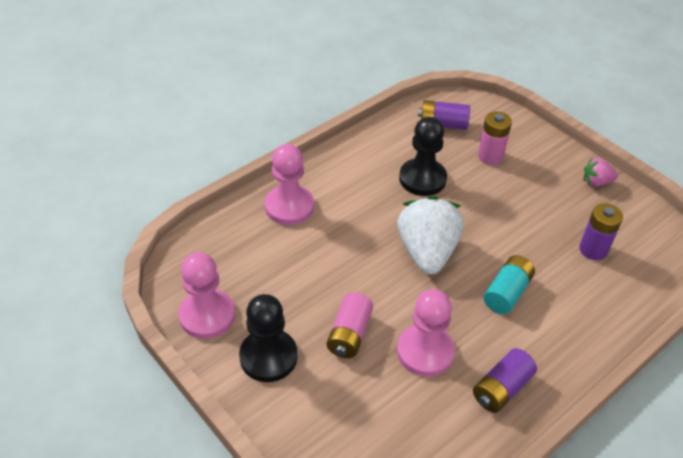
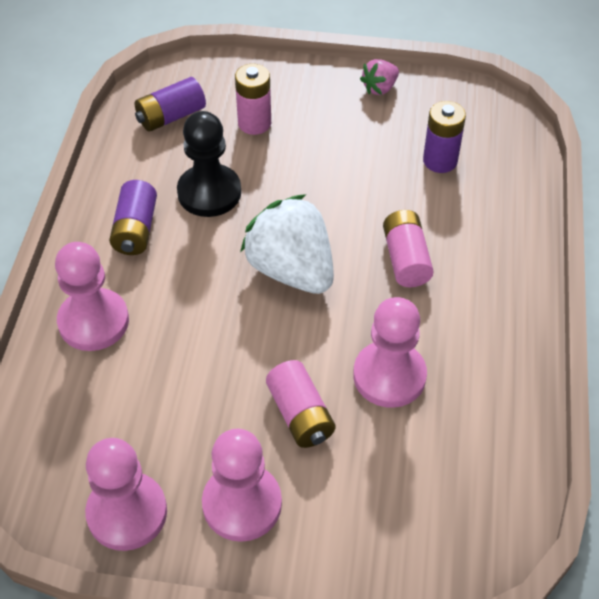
camera: 40 degrees left, 5 degrees up
black pawn [239,294,297,382] -> pink pawn [202,429,282,542]
purple battery [473,348,537,413] -> purple battery moved to [109,180,157,255]
turquoise battery [483,255,535,314] -> pink battery [383,210,434,287]

